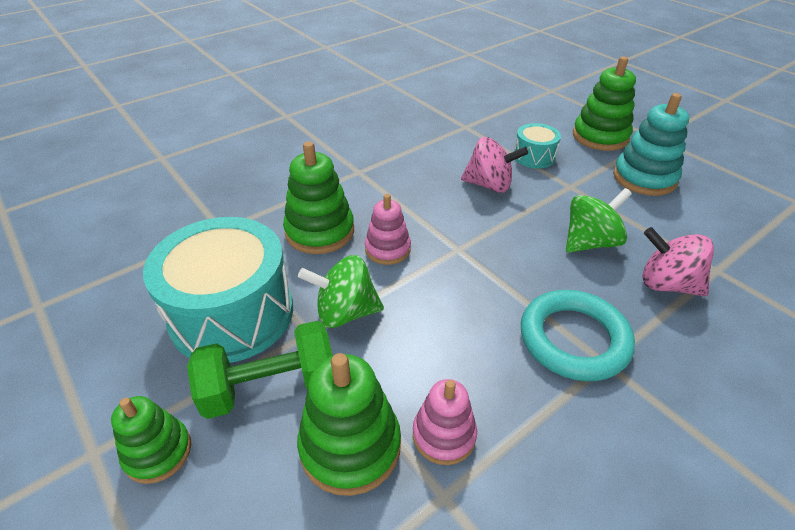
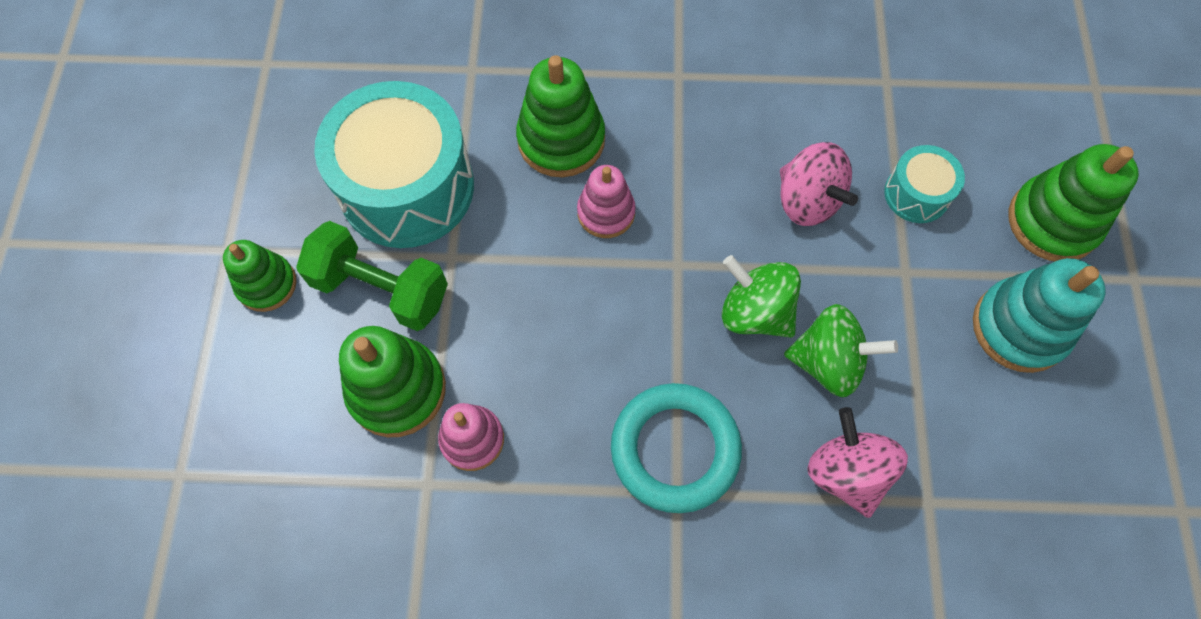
camera: 40 degrees right, 25 degrees up
green spinning top [298,255,384,328] -> green spinning top moved to [722,255,801,338]

